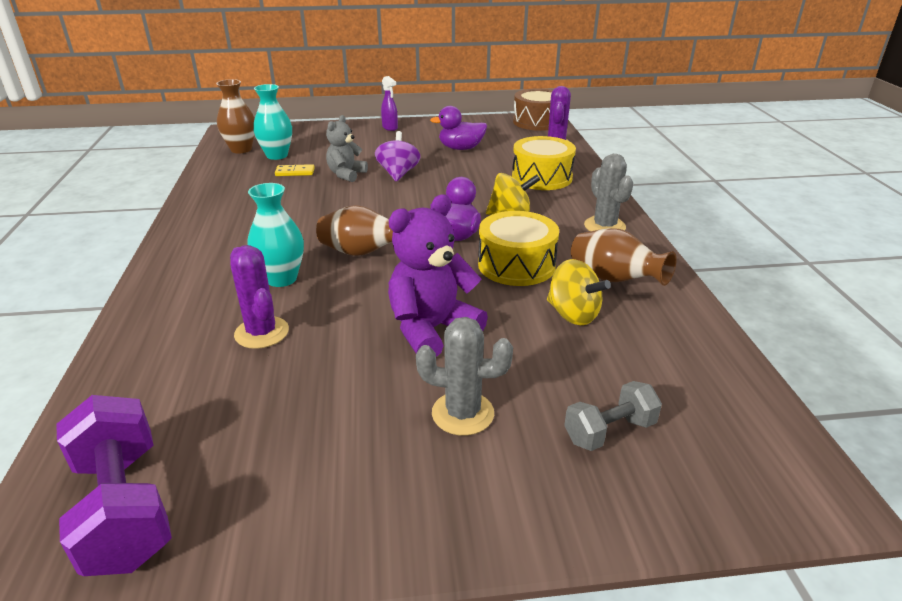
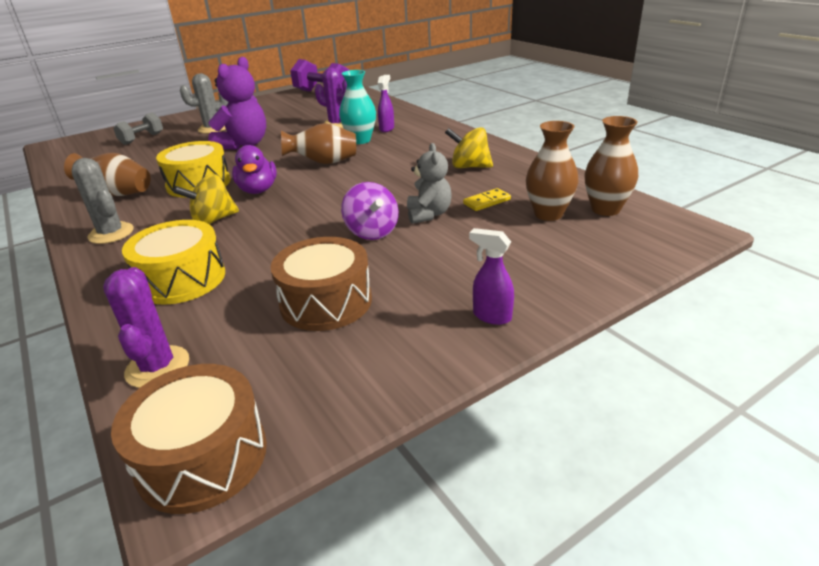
camera: 155 degrees right, 0 degrees up
turquoise vase [253,84,292,160] -> brown vase [526,121,578,221]
purple duck [430,106,487,150] -> brown drum [270,237,372,331]
yellow spinning top [547,259,611,325] -> yellow spinning top moved to [445,127,493,168]
none -> purple spray bottle [378,75,394,132]

